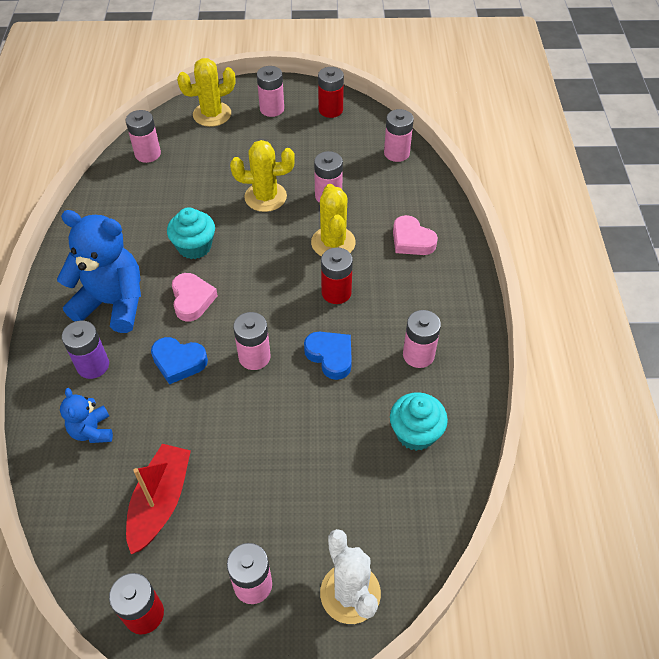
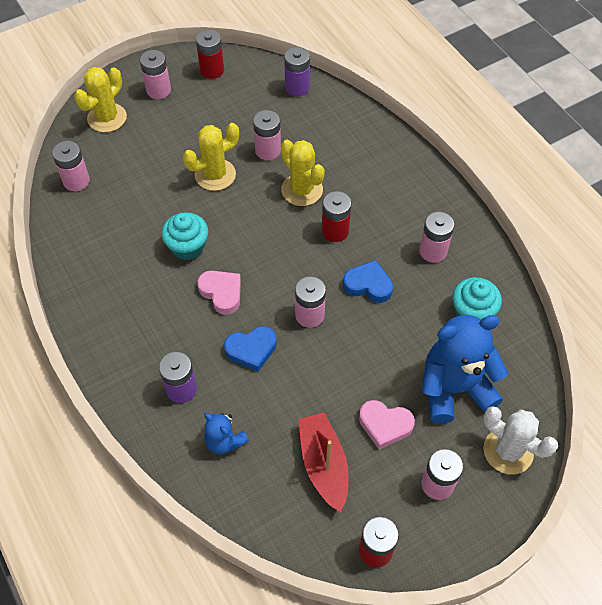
camera: 30 degrees left, 5 degrees up
blue teddy bear [57,210,141,333] -> blue teddy bear moved to [422,315,508,423]
pink battery [384,109,414,162] -> purple battery [284,47,310,96]
pink heart [393,215,438,255] -> pink heart moved to [359,400,415,449]

